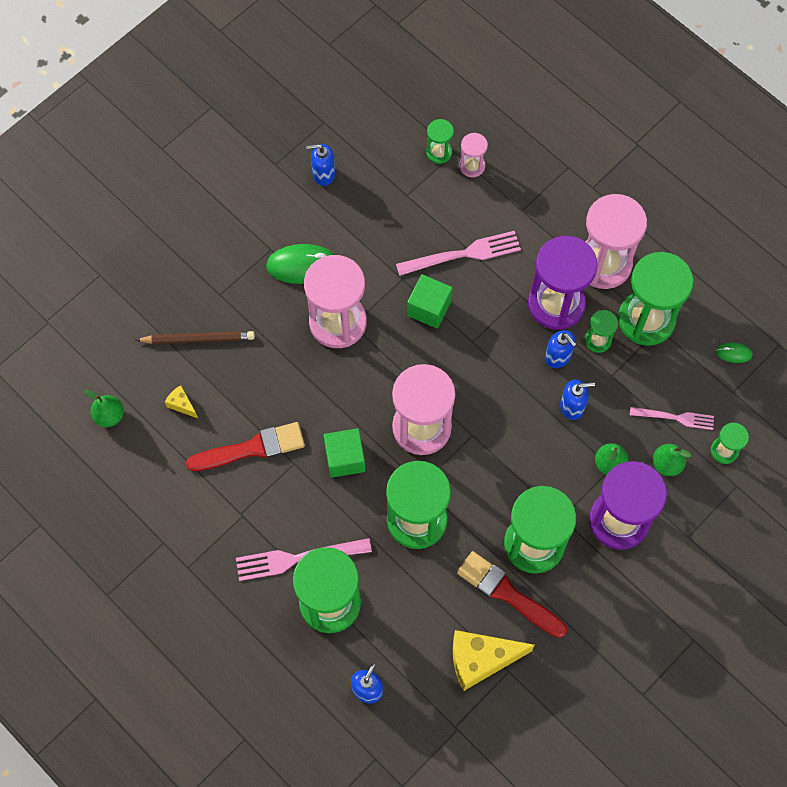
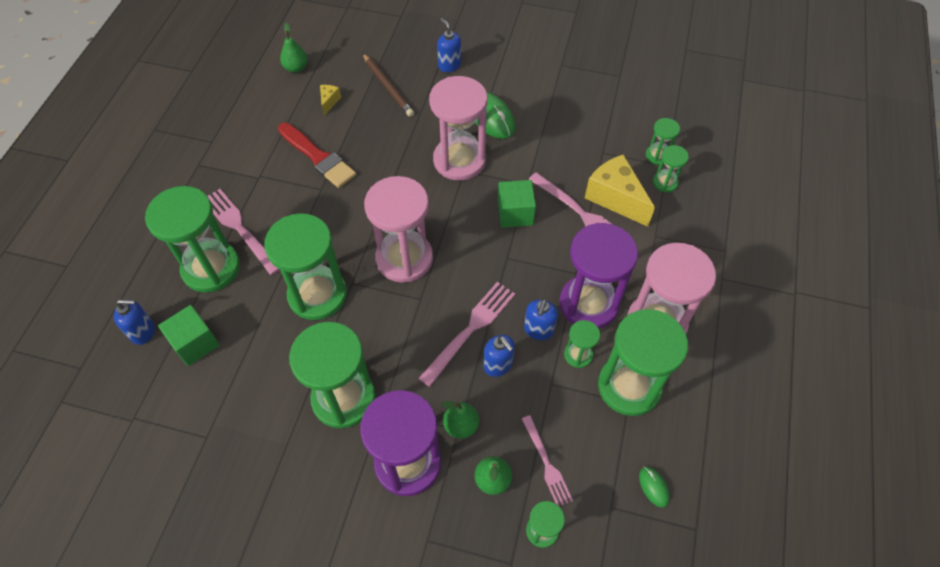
camera: 60 degrees right, 10 degrees down
blue soap dispenser [306,144,335,186] -> blue soap dispenser moved to [437,18,461,72]
green cube [324,428,365,478] -> green cube moved to [158,305,220,366]
yellow cheese [453,630,535,691] -> yellow cheese moved to [585,154,655,227]
red brush [457,551,567,638] -> none
pink hourglass [459,133,488,177] -> green hourglass [653,145,689,192]
none -> pink fork [418,282,515,387]

